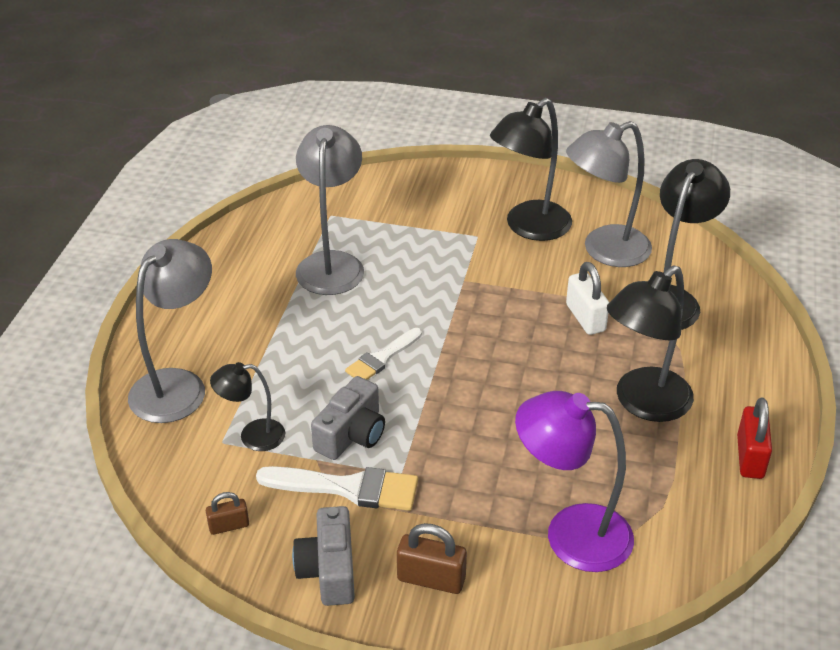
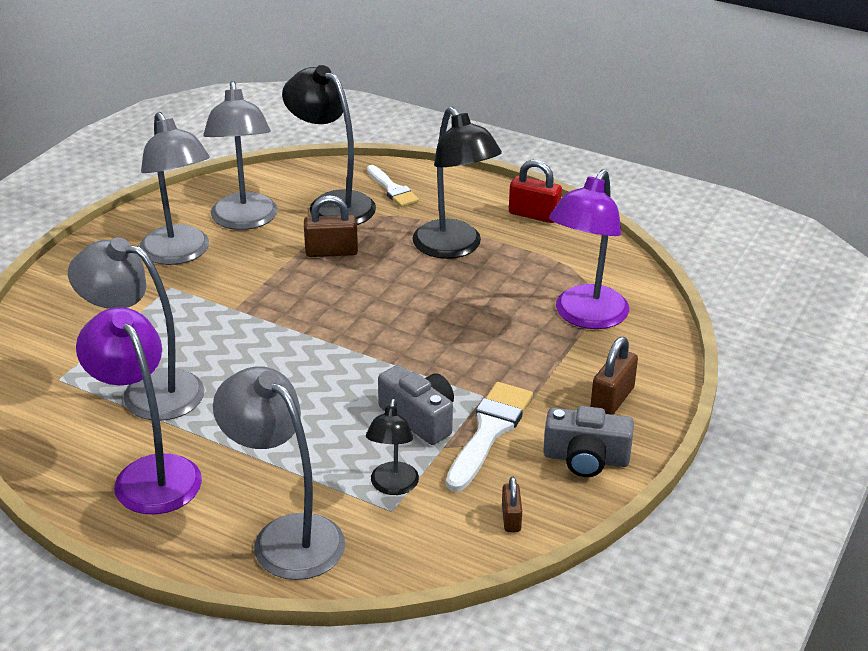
camera: 75 degrees left, 5 degrees down
white brush [345,328,422,380] -> white brush moved to [367,165,419,207]
black lamp [490,98,572,241] -> grey lamp [140,112,210,265]
white padlock [566,262,609,335] -> brown padlock [304,195,358,257]
none -> purple lamp [76,307,202,514]

